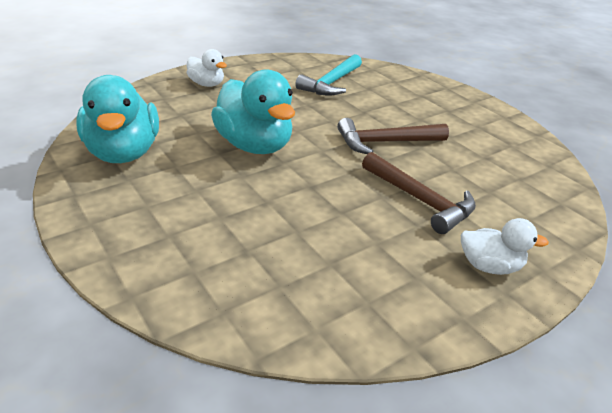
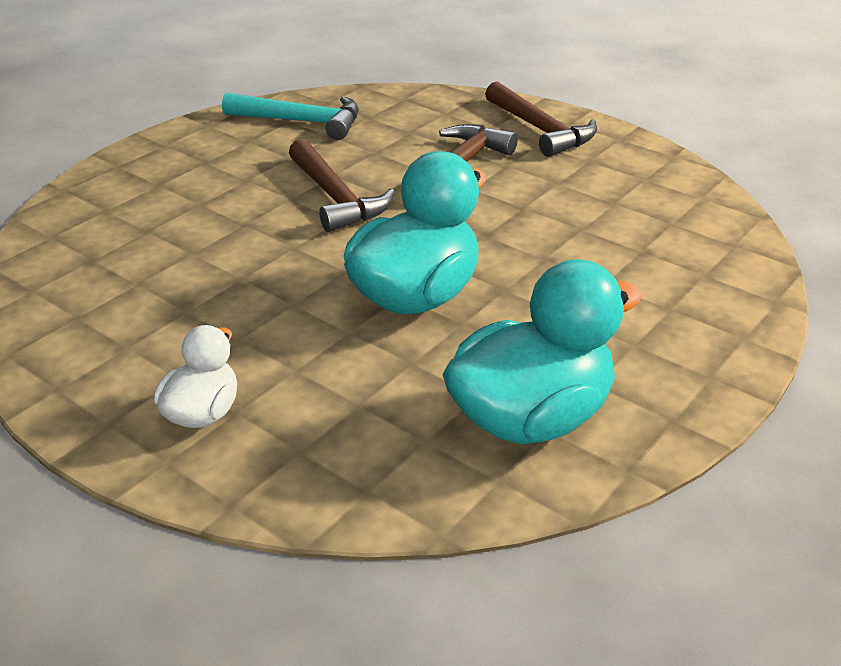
camera: 105 degrees left, 0 degrees up
turquoise hammer [295,54,362,96] -> turquoise hammer moved to [222,93,359,140]
white duck [461,218,549,275] -> brown hammer [485,81,597,157]

